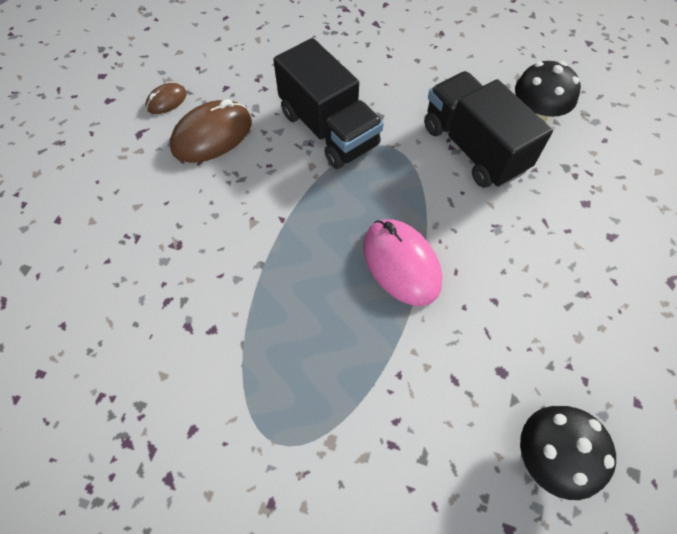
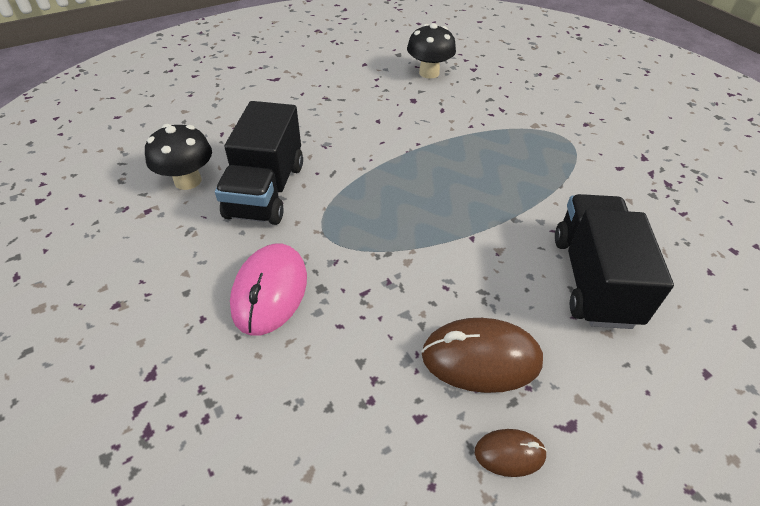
camera: 140 degrees left, 15 degrees down
black truck [273,38,384,169] -> black truck moved to [555,194,674,329]
pink mouse [363,219,442,306] -> pink mouse moved to [230,244,307,336]

